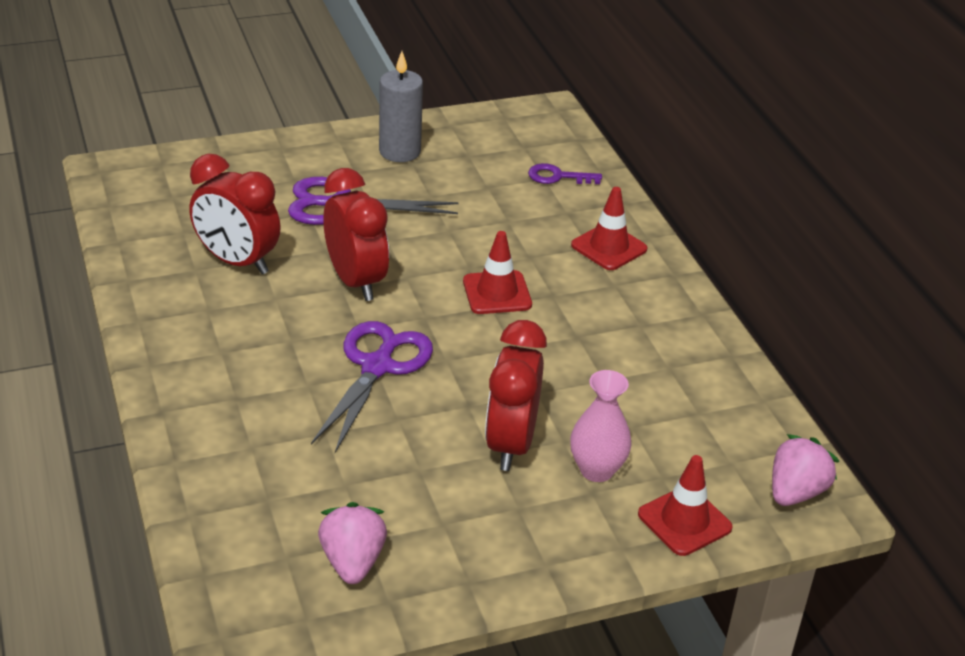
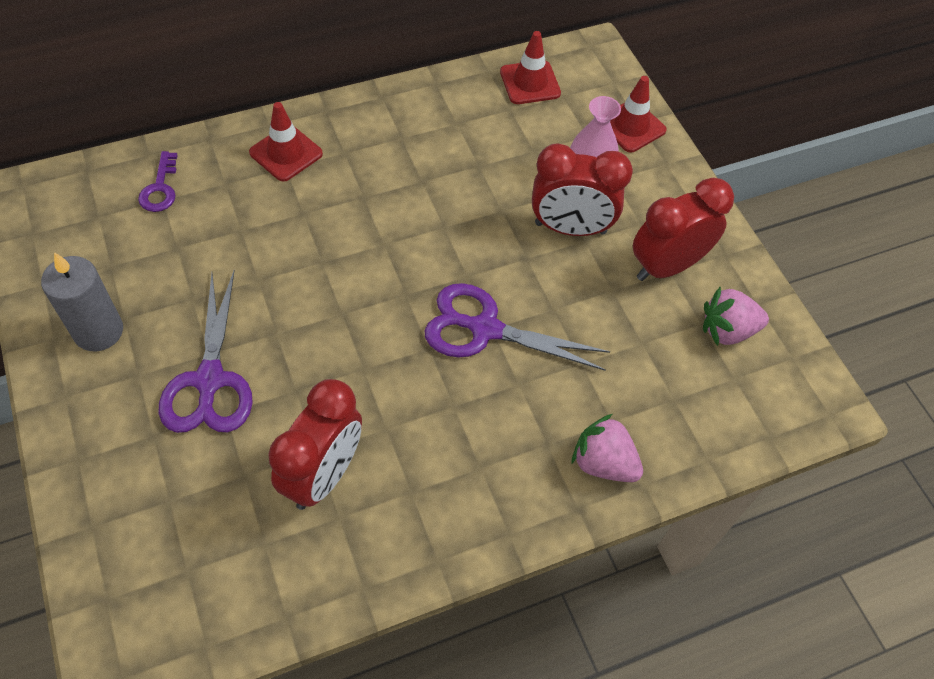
camera: 95 degrees left, 20 degrees up
red clock [323,168,389,301] -> red clock moved to [633,178,734,281]
red traffic cone [463,231,532,314] -> red traffic cone moved to [500,31,561,104]
pink strawberry [772,434,839,506] -> pink strawberry moved to [572,414,643,482]

